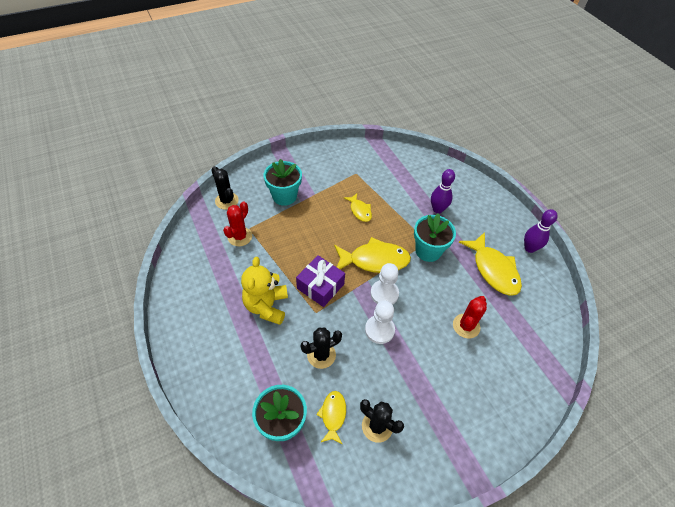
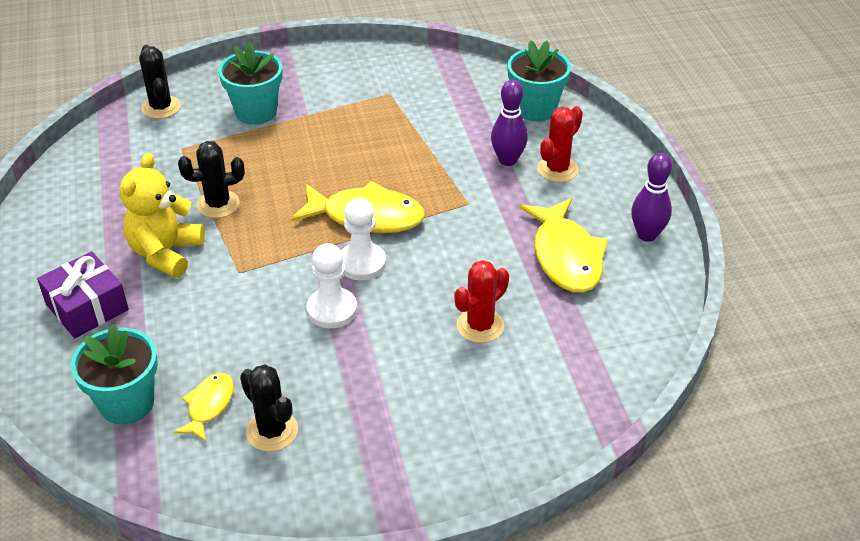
camera: 15 degrees right, 10 degrees down
red cactus [223,201,252,246] -> red cactus moved to [537,106,583,182]
purple gift [296,255,345,307] -> purple gift moved to [37,251,129,338]
black cactus [301,327,342,369] -> black cactus moved to [178,141,245,218]
yellow fish [344,193,372,222] -> none
turquoise flower pot [414,213,456,262] -> turquoise flower pot moved to [507,40,571,122]

